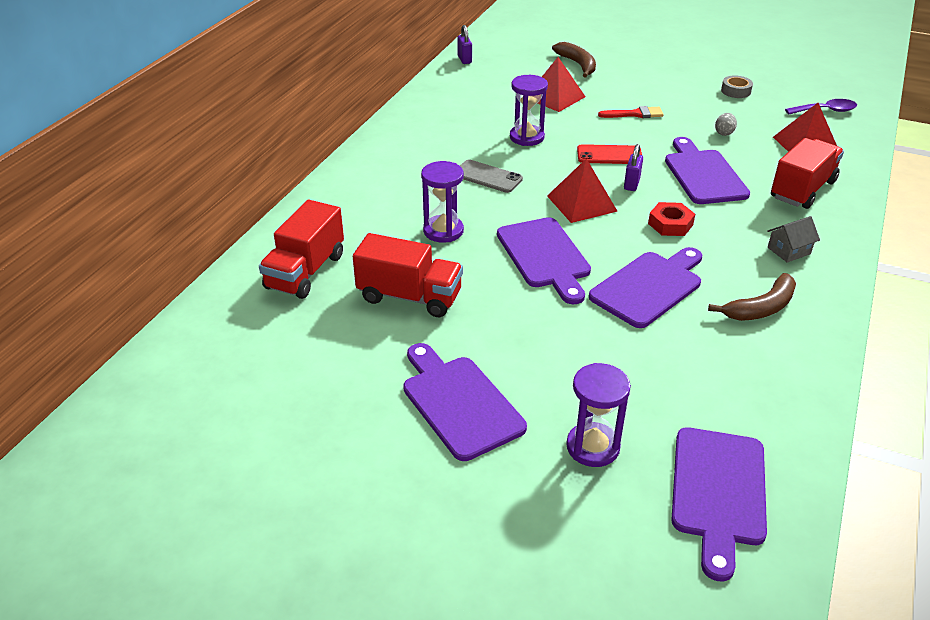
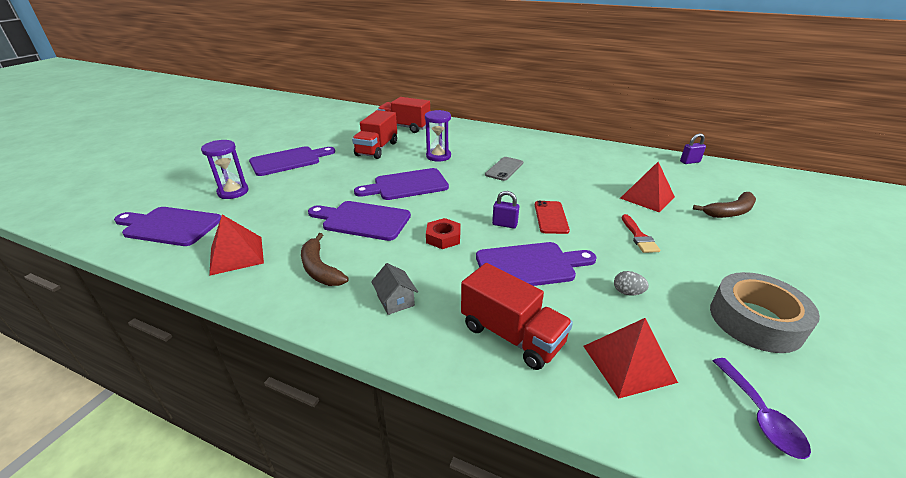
camera: 90 degrees right, 5 degrees down
purple hourglass [510,75,548,146] -> none
red pyramid [547,158,618,223] -> red pyramid moved to [209,215,264,276]
purple cutting board [589,247,702,328] -> purple cutting board turned 150 degrees clockwise [308,201,411,241]
grey tape [721,76,753,98] -> grey tape [710,272,820,353], size x2.08

